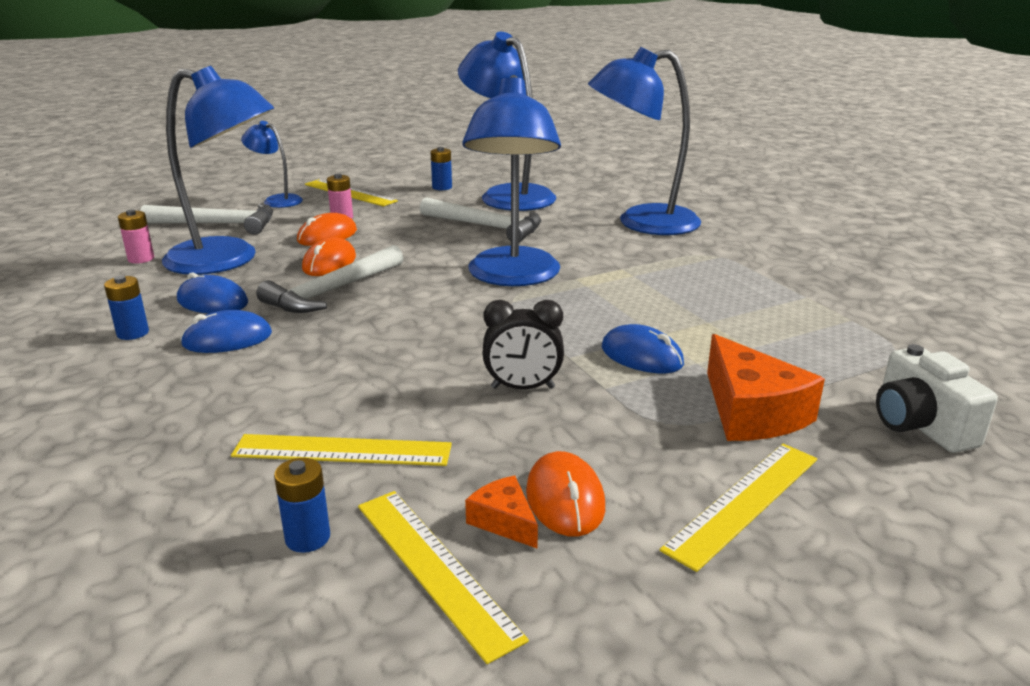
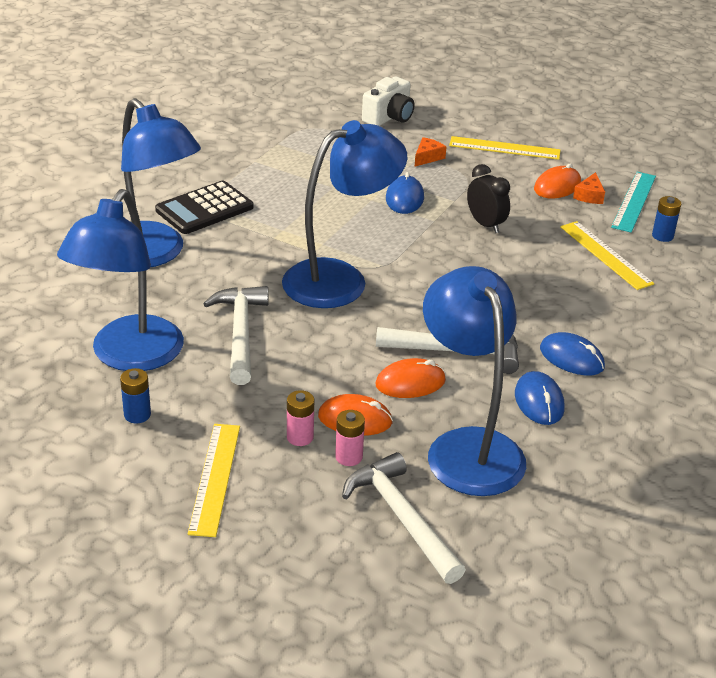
camera: 125 degrees left, 10 degrees up
blue battery [104,275,149,340] -> none
pink battery [118,210,154,263] -> pink battery moved to [335,410,365,466]
blue lamp [241,121,303,208] -> none
yellow ruler [358,491,529,664] -> turquoise ruler [611,172,656,233]
orange cheese [707,334,825,441] -> orange cheese [415,137,446,167], size x0.51
none -> black calculator [155,181,253,234]

